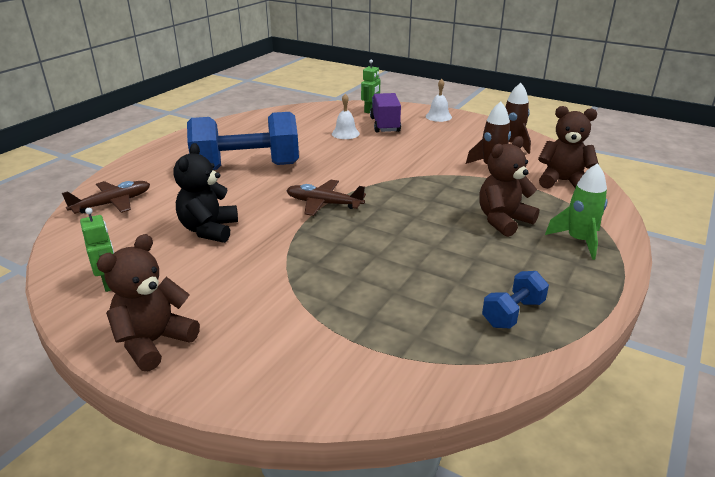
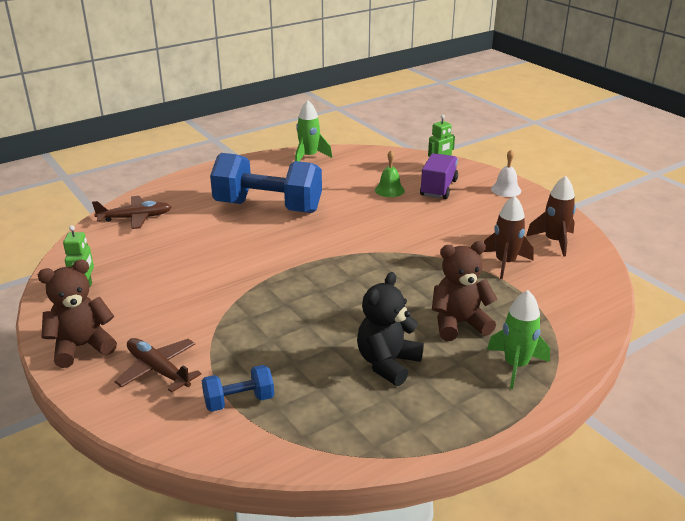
camera: 25 degrees right, 0 degrees up
black teddy bear [173,143,238,243] -> black teddy bear moved to [357,272,424,386]
brown plane [286,180,366,216] -> brown plane moved to [114,338,201,393]
white bell [332,94,360,139] -> green bell [375,150,405,197]
blue dumbbell [482,271,549,328] -> blue dumbbell moved to [202,365,274,412]
brown teddy bear [538,106,599,189] -> none
none -> green rocket [295,100,332,161]

